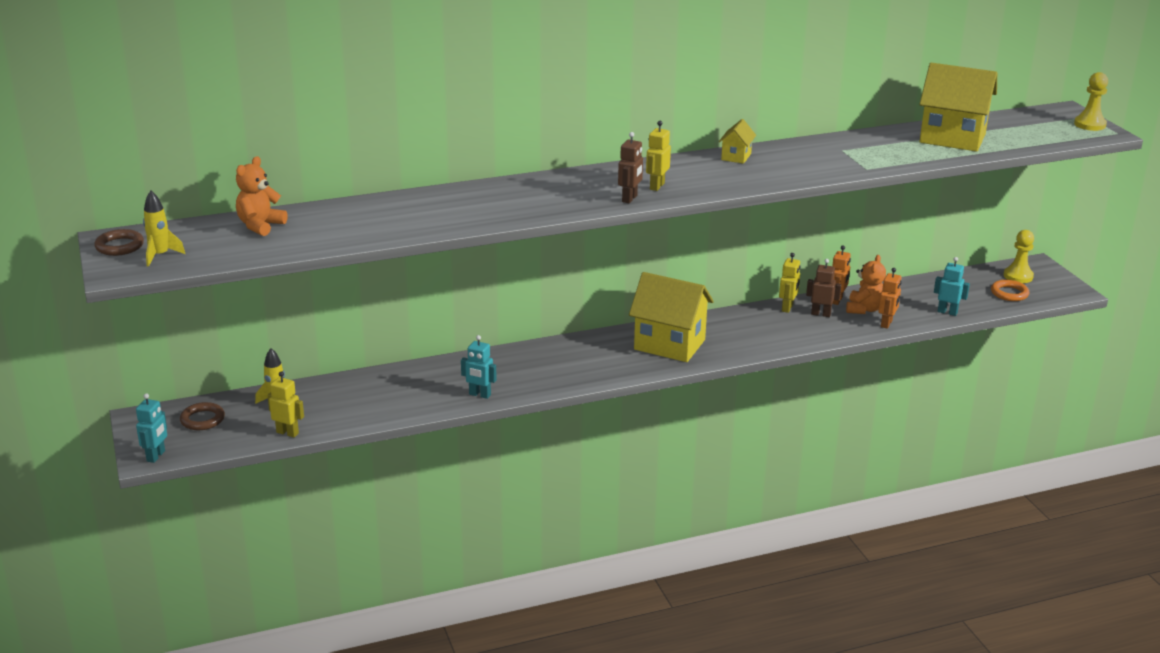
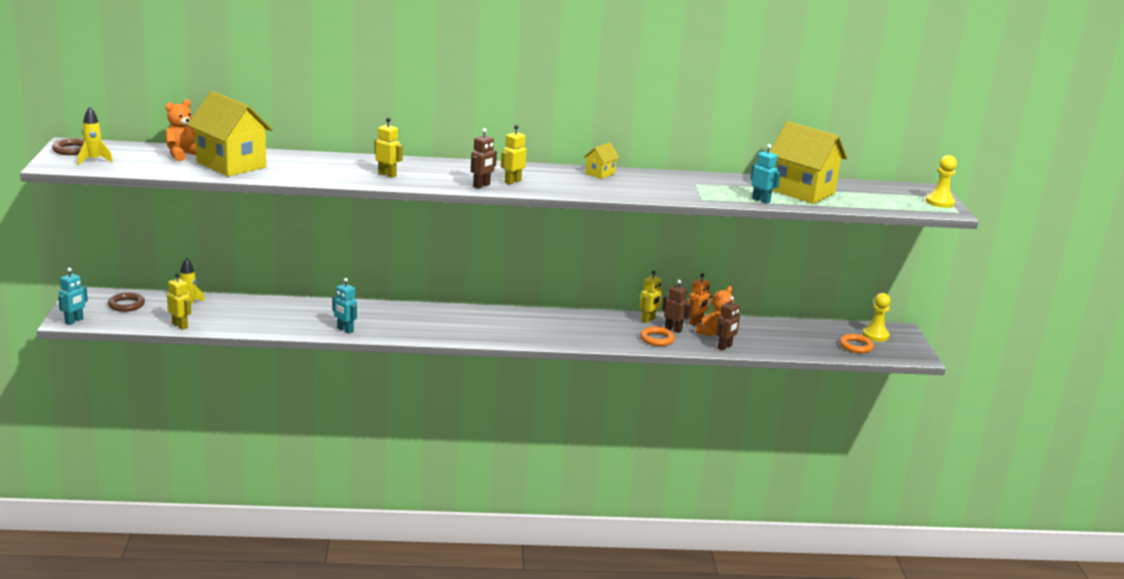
camera: 15 degrees right, 5 degrees down
yellow house [629,272,714,362] -> yellow house moved to [187,91,273,177]
orange robot [878,268,902,329] -> brown robot [716,296,740,351]
turquoise robot [934,257,970,316] -> turquoise robot moved to [751,144,781,204]
none -> yellow robot [375,118,403,178]
none -> orange ring [640,327,675,346]

